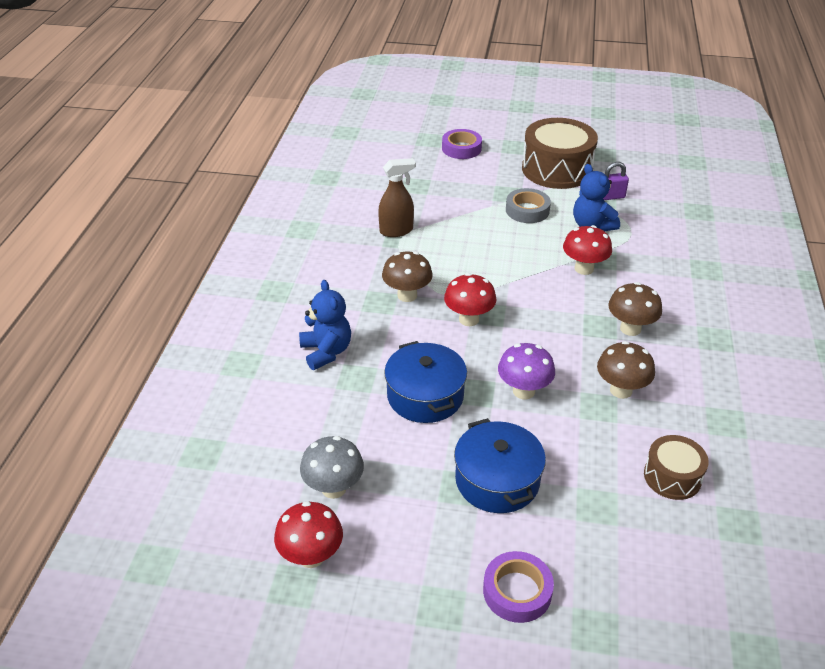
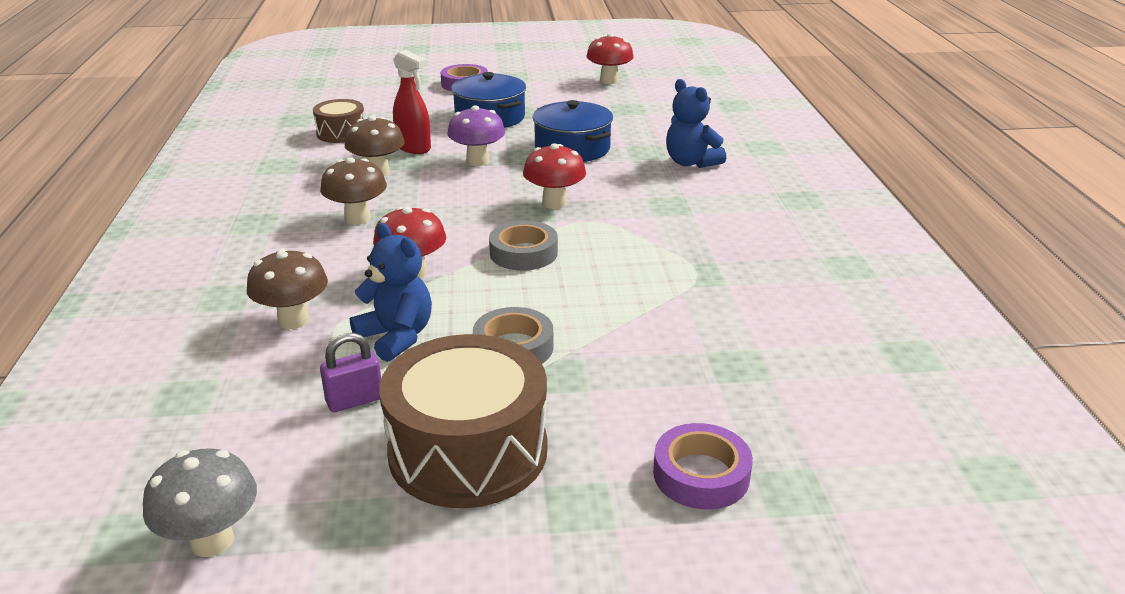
camera: 165 degrees right, 10 degrees down
grey mushroom [300,436,364,499] -> grey mushroom moved to [143,448,257,557]
brown spray bottle [378,158,416,237] -> none
brown mushroom [382,252,433,302] -> brown mushroom moved to [247,249,328,329]
none -> red spray bottle [393,50,431,154]
none -> grey tape [489,221,558,271]

